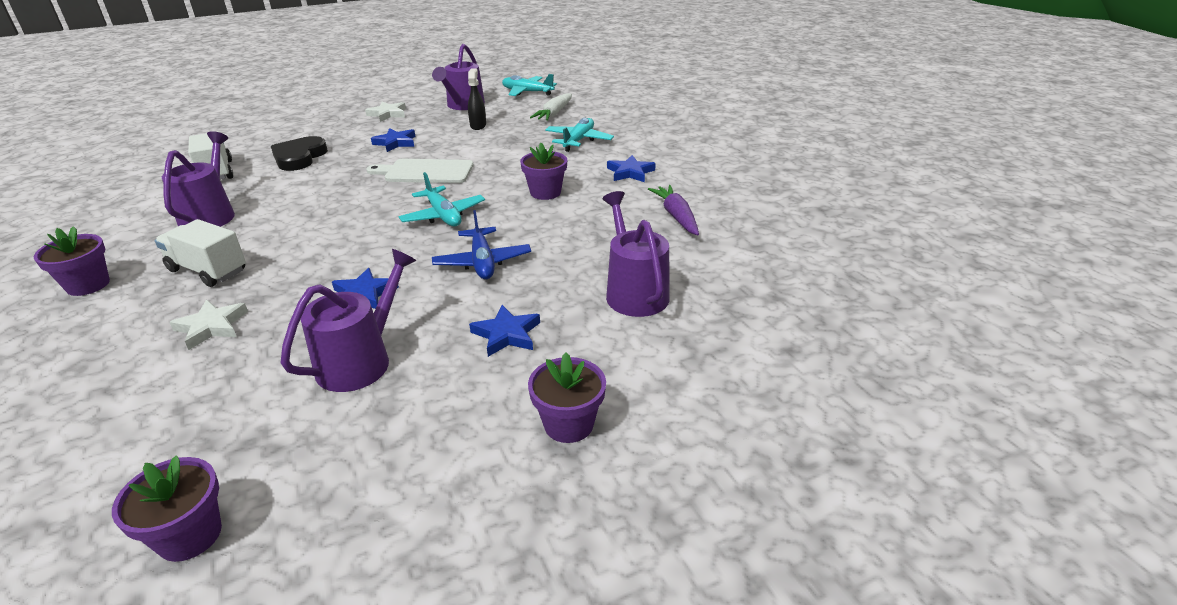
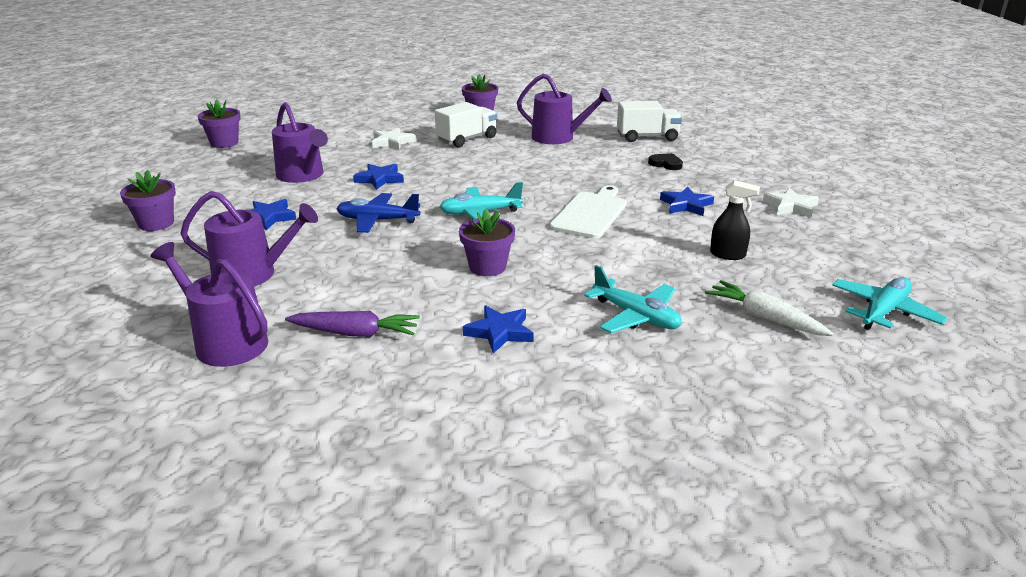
camera: 110 degrees right, 5 degrees down
black heart [271,136,328,171] -> black heart [648,153,683,170], size x0.56
purple watering can [432,44,485,110] -> purple watering can moved to [151,242,268,367]

